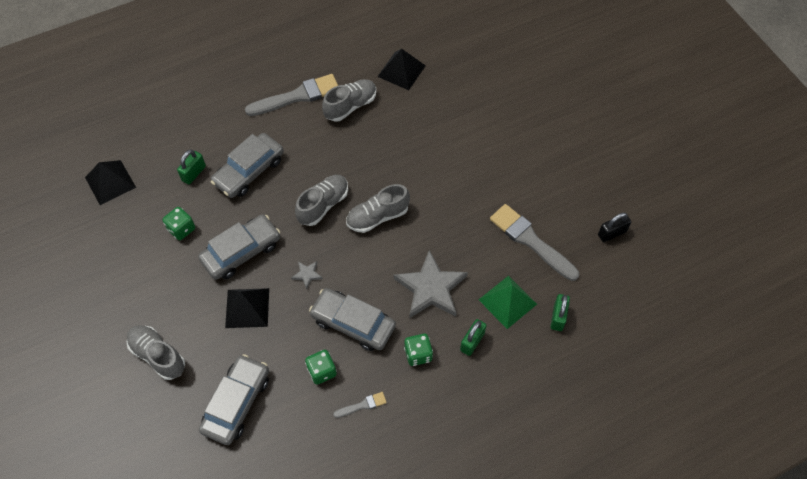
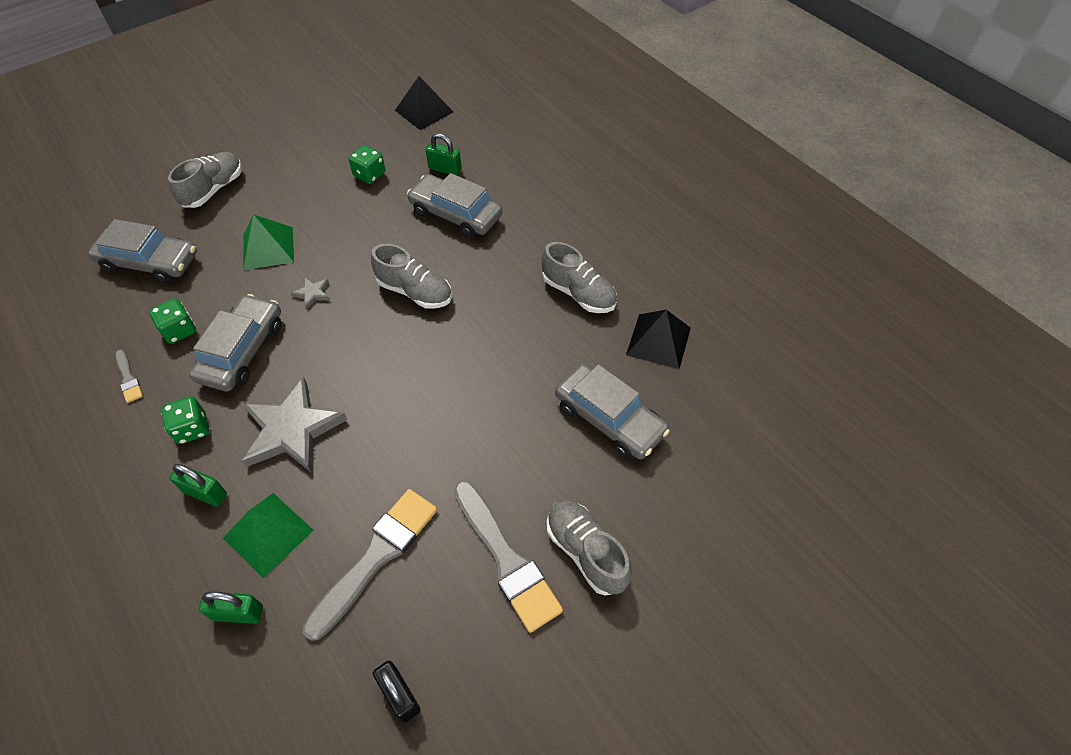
camera: 80 degrees right, 5 degrees down
grey car [198,214,280,280] -> grey car moved to [555,364,670,459]
black pyramid [225,288,269,328] -> green pyramid [243,214,294,270]
grey brush [245,74,338,116] -> grey brush moved to [454,481,563,633]
grey shoe [346,184,410,233] -> grey shoe moved to [547,500,632,596]

